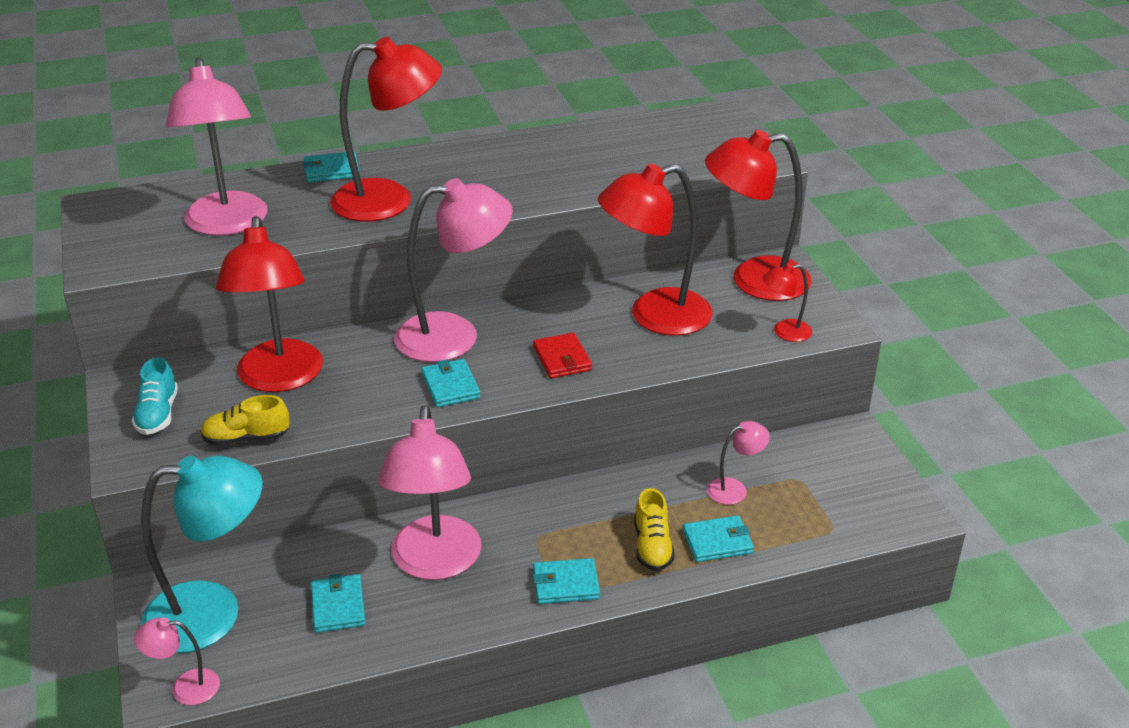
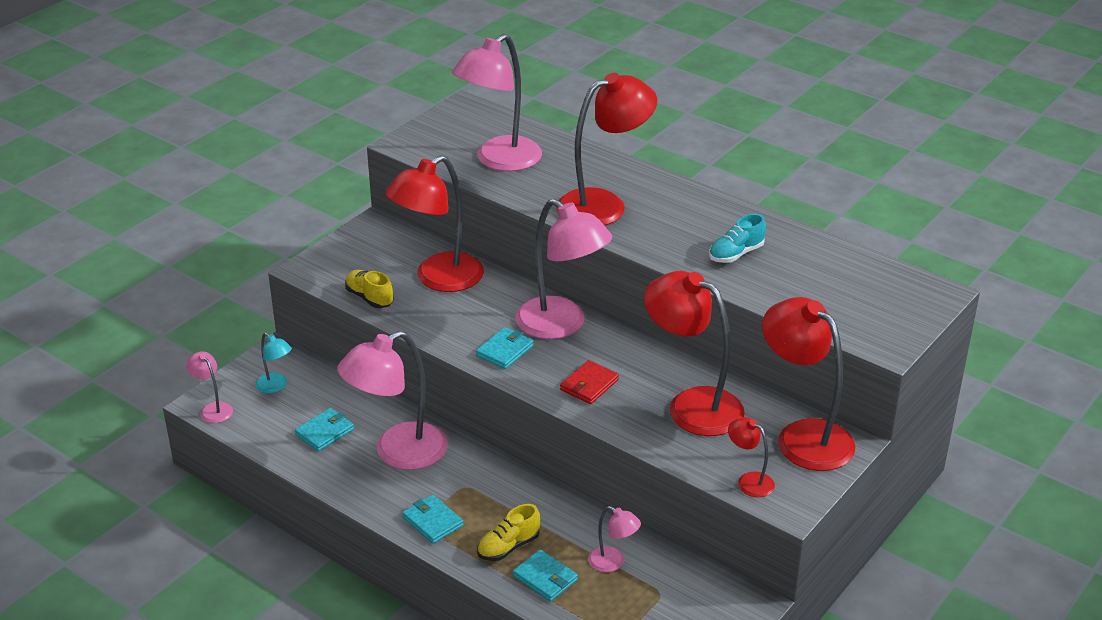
camera: 55 degrees right, 0 degrees up
turquoise shoe [131,357,178,435] -> turquoise shoe moved to [709,214,766,263]
turquoise lamp [141,456,263,653] -> turquoise lamp [255,333,292,393], size x0.46
turquoise wallet [303,151,359,182] -> none
red lamp [330,37,442,221] -> red lamp turned 75 degrees counterclockwise [556,73,657,226]

